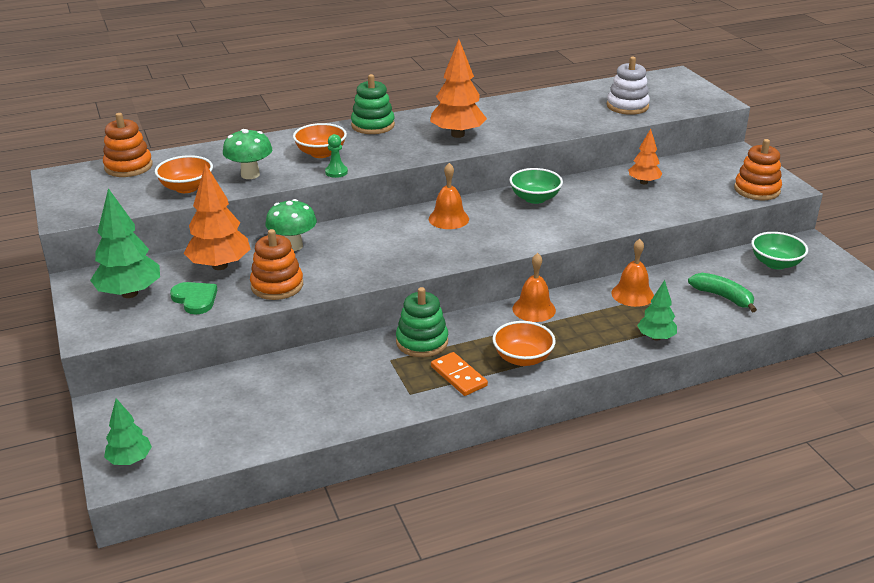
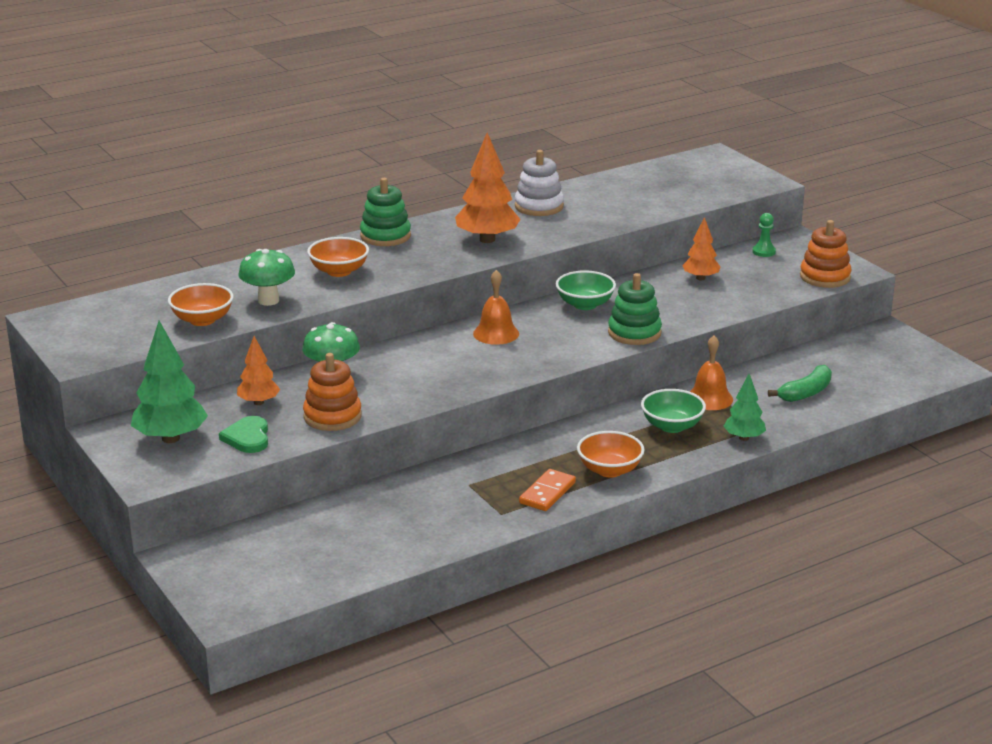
camera: 10 degrees left, 5 degrees down
orange stacking toy [103,113,153,177] -> none
green tree [104,398,152,465] -> none
green heart [170,282,217,315] -> green heart turned 135 degrees counterclockwise [219,416,268,453]
orange tree [184,163,250,270] -> orange tree [237,336,280,405], size x0.59
green pawn [325,134,348,178] -> green pawn moved to [752,213,776,257]
green stacking toy [396,287,448,357] -> green stacking toy moved to [608,273,662,345]
orange domino [431,352,488,396] -> orange domino turned 75 degrees clockwise [519,469,576,511]
orange bell [513,253,556,322] -> none
white stacking toy [607,57,650,115] -> white stacking toy moved to [515,150,564,216]
green banana [688,273,757,312] -> green banana turned 105 degrees clockwise [768,365,832,402]
green bowl [751,232,808,270] -> green bowl moved to [641,389,706,433]

